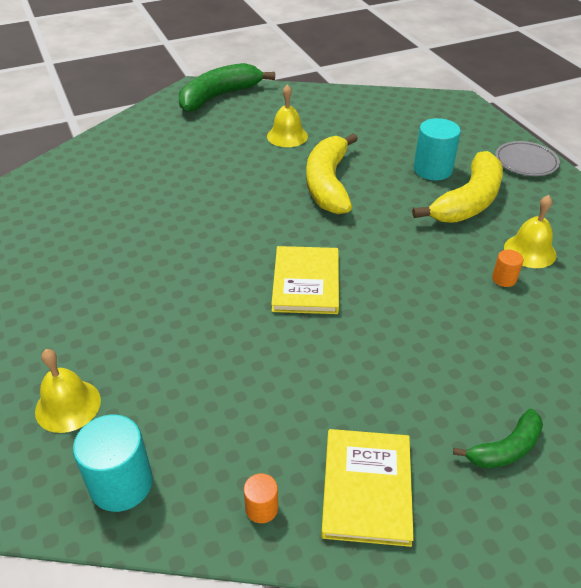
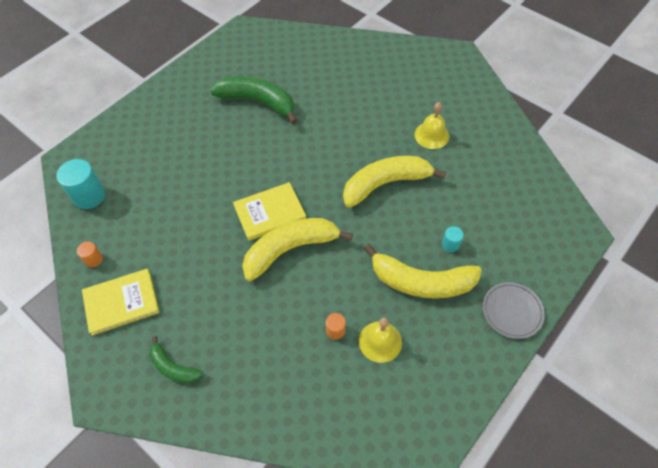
camera: 65 degrees right, 15 degrees up
yellow bell [35,349,101,433] -> none
green banana [179,63,275,112] -> green banana moved to [210,76,298,125]
turquoise cylinder [414,118,461,180] -> turquoise cylinder [442,226,464,252], size x0.51
none -> yellow banana [242,218,353,281]

